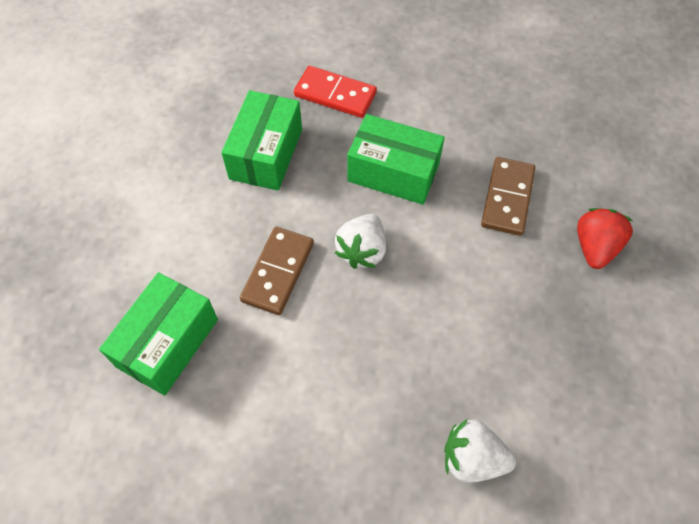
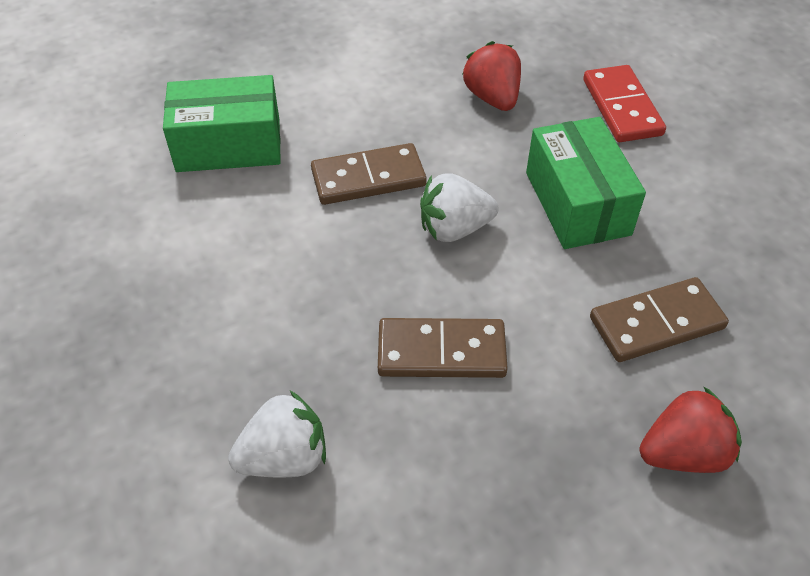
camera: 55 degrees right, 10 degrees down
green box [221,90,302,191] -> red strawberry [462,41,521,111]
white strawberry [444,419,516,482] -> white strawberry turned 90 degrees clockwise [228,391,326,478]
none -> brown domino [378,318,508,378]

